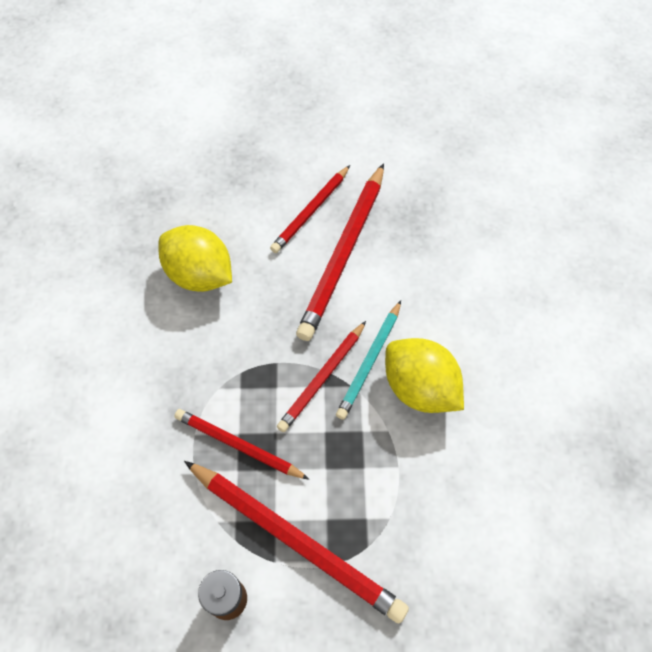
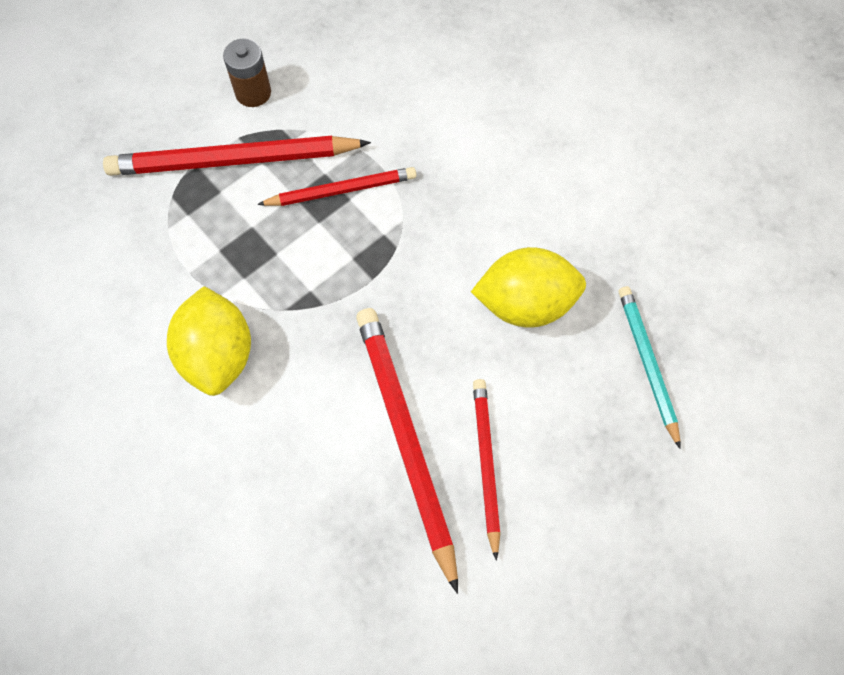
camera: 140 degrees right, 5 degrees up
red pencil [277,321,366,432] -> none
turquoise pencil [336,300,401,420] -> turquoise pencil moved to [618,286,680,449]
yellow lemon [385,338,464,413] -> yellow lemon turned 75 degrees clockwise [167,286,251,396]

